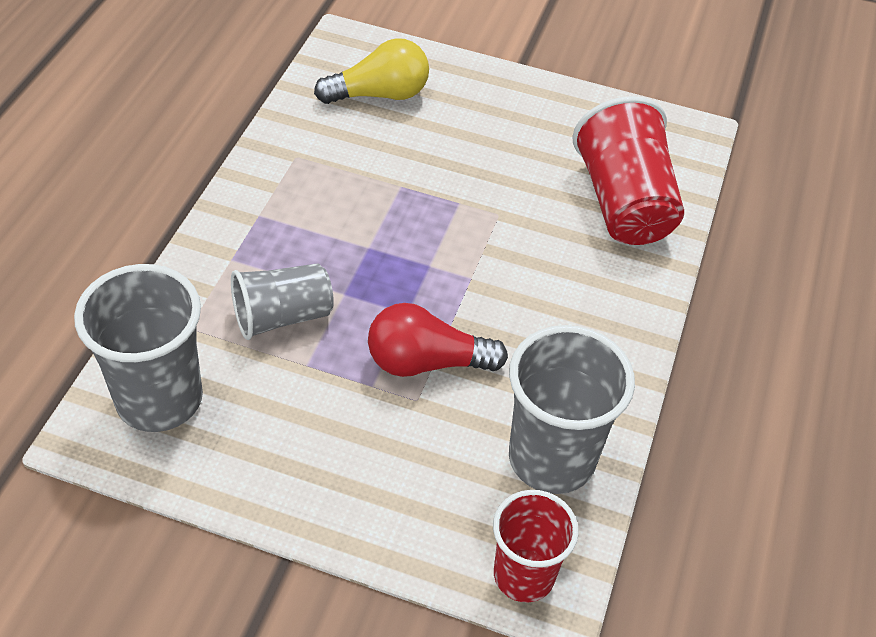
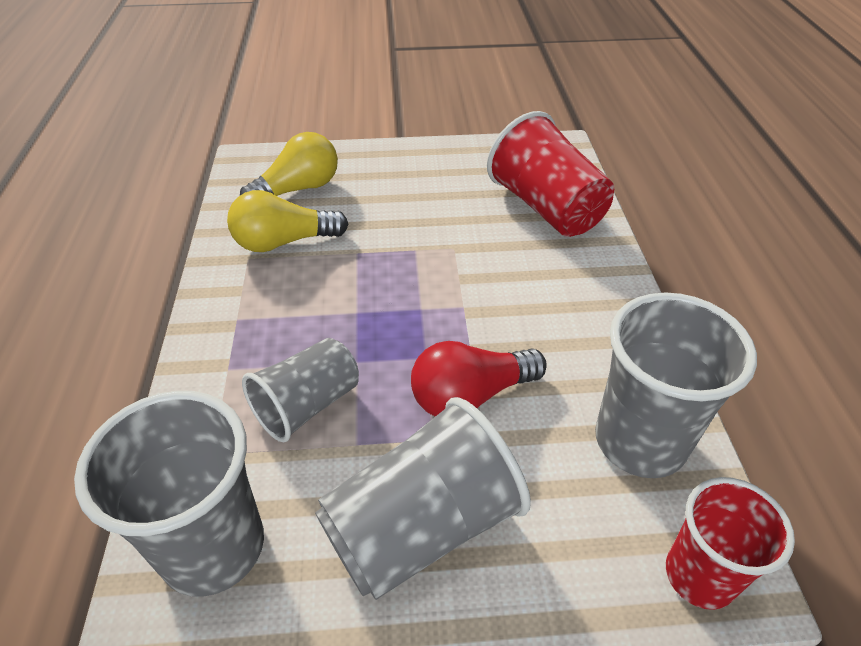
camera: 20 degrees left, 5 degrees down
none -> yellow light bulb [227,190,348,252]
none -> grey cup [315,397,531,600]

